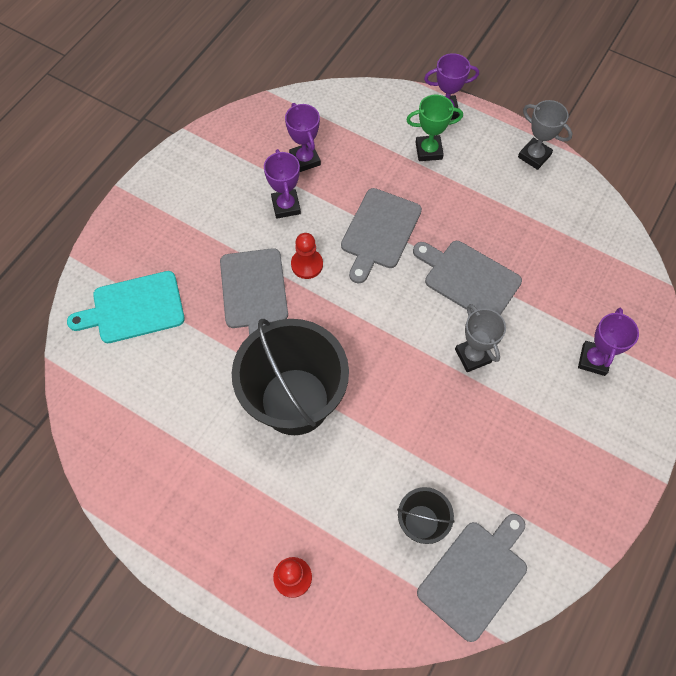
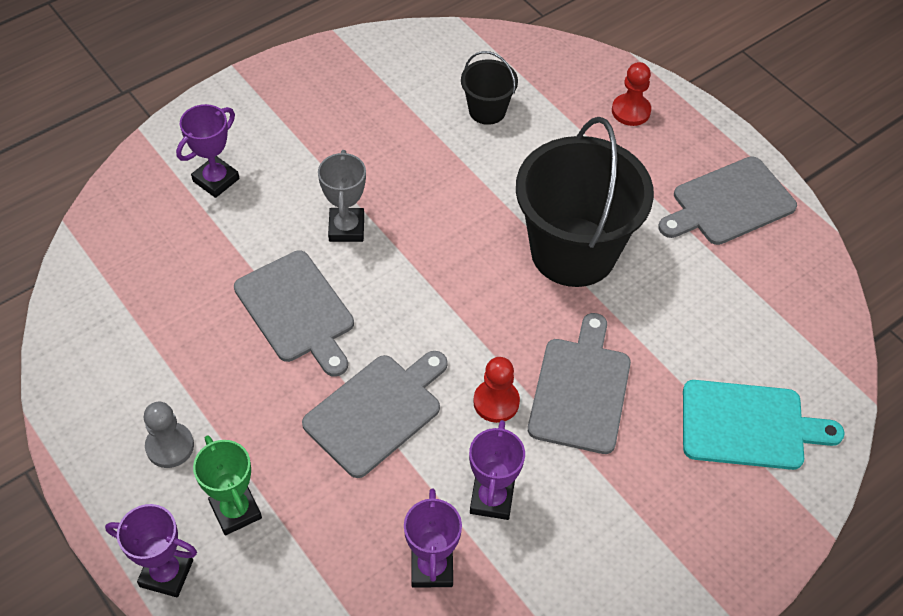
camera: 160 degrees left, 10 degrees down
green trophy [406,95,463,161] -> green trophy turned 45 degrees clockwise [193,435,262,535]
grey cutting board [417,514,527,642] -> grey cutting board moved to [658,156,797,245]
grey trophy [518,100,573,170] -> none
none -> grey pawn [144,402,194,468]

